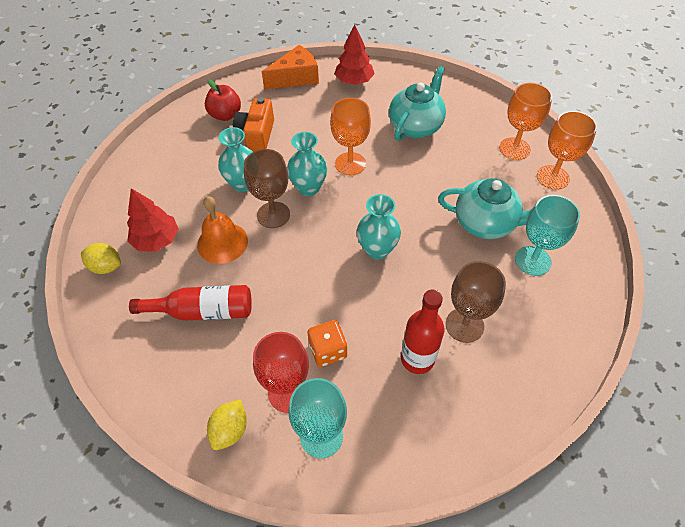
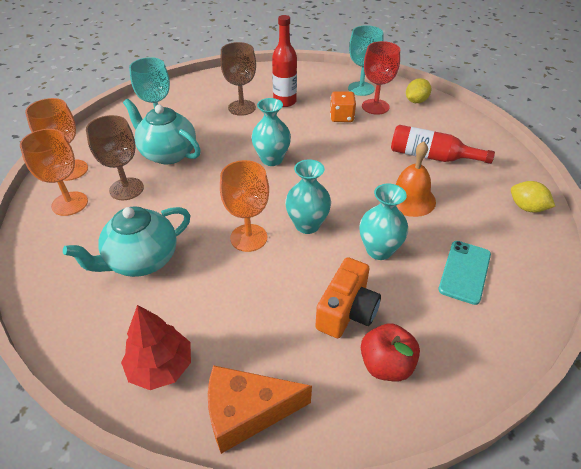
camera: 160 degrees left, 10 degrees down
red tree [127,188,178,252] -> none
brown goblet [244,149,290,228] -> brown goblet moved to [86,115,144,200]
none -> turquoise phone [438,241,491,305]

